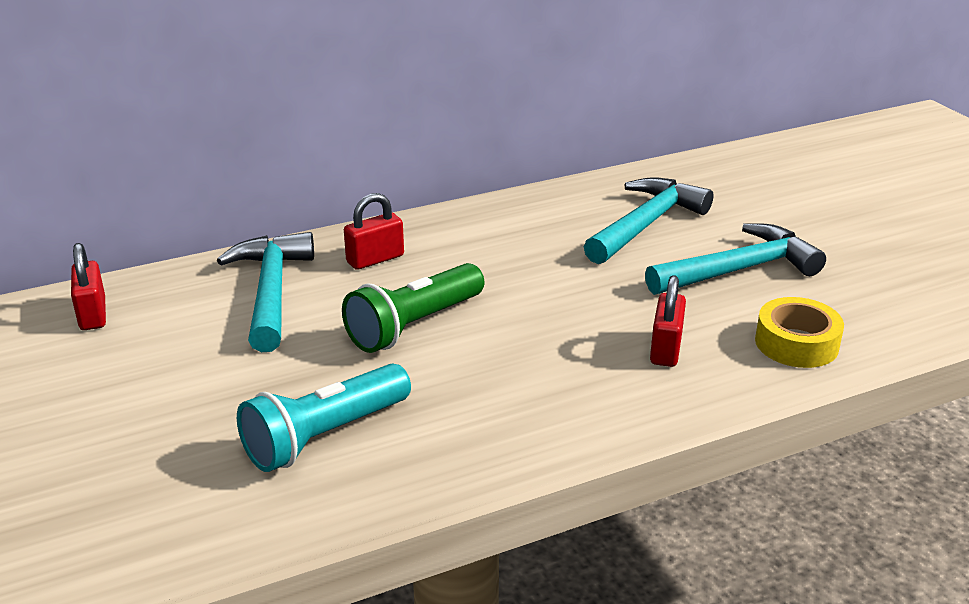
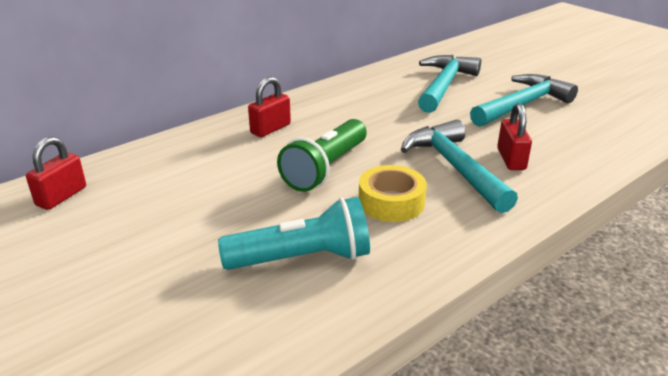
camera: 15 degrees left, 0 degrees up
red padlock [71,243,106,330] -> red padlock turned 60 degrees clockwise [26,136,86,210]
turquoise hammer [217,232,314,352] -> turquoise hammer moved to [401,120,518,213]
turquoise flashlight [237,363,411,472] -> turquoise flashlight turned 135 degrees counterclockwise [218,197,370,270]
yellow tape [755,297,844,368] -> yellow tape moved to [359,165,427,222]

